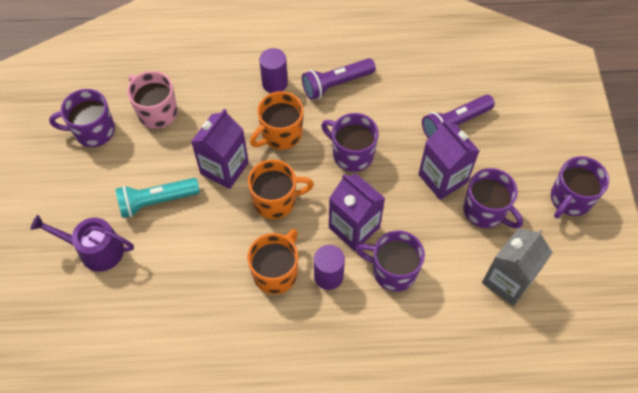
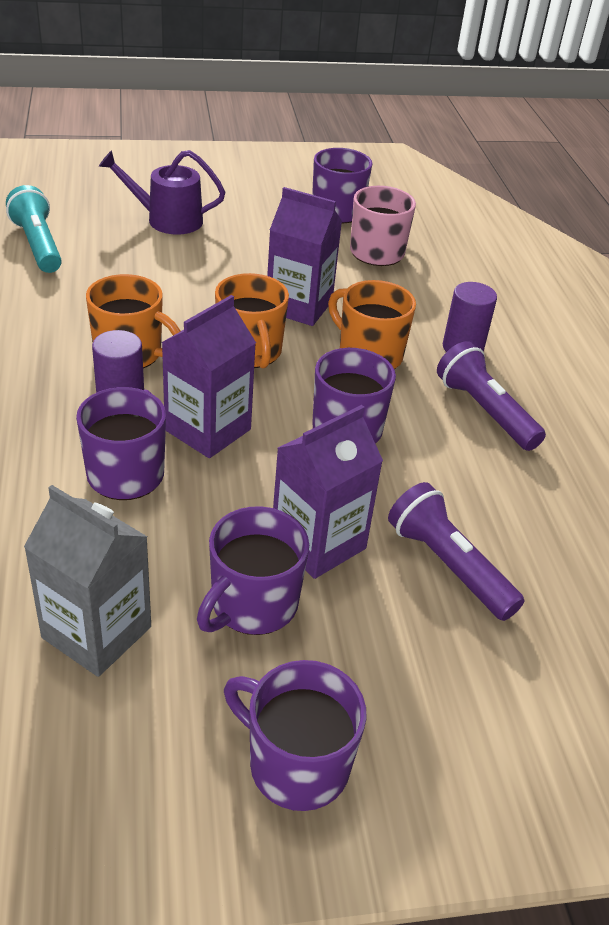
camera: 80 degrees right, 20 degrees down
purple watering can [30,215,134,272] -> purple watering can turned 90 degrees counterclockwise [99,150,225,235]
turquoise flashlight [115,178,200,218] -> turquoise flashlight moved to [6,185,62,273]

